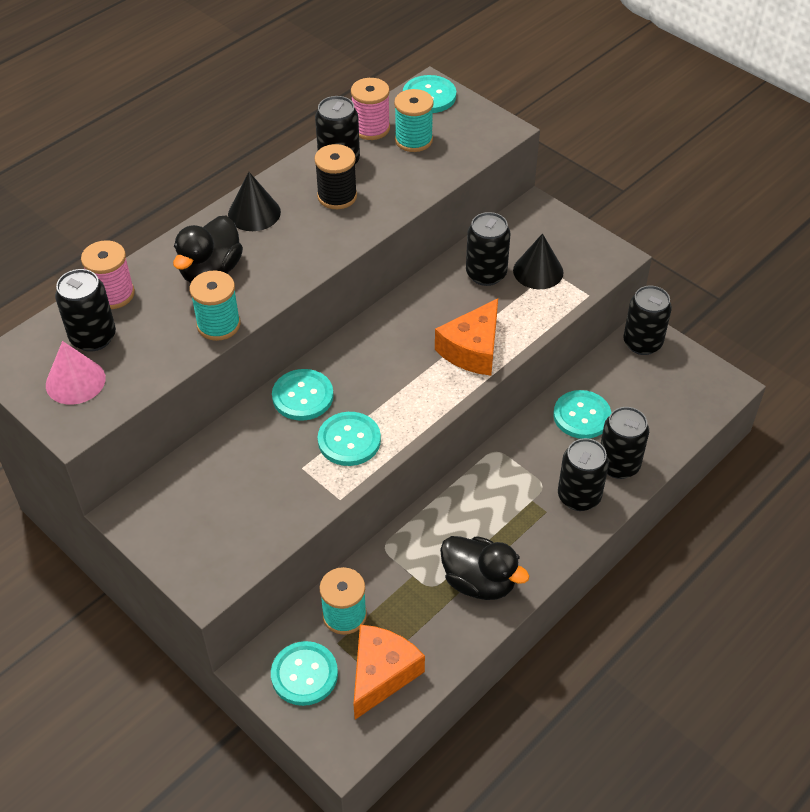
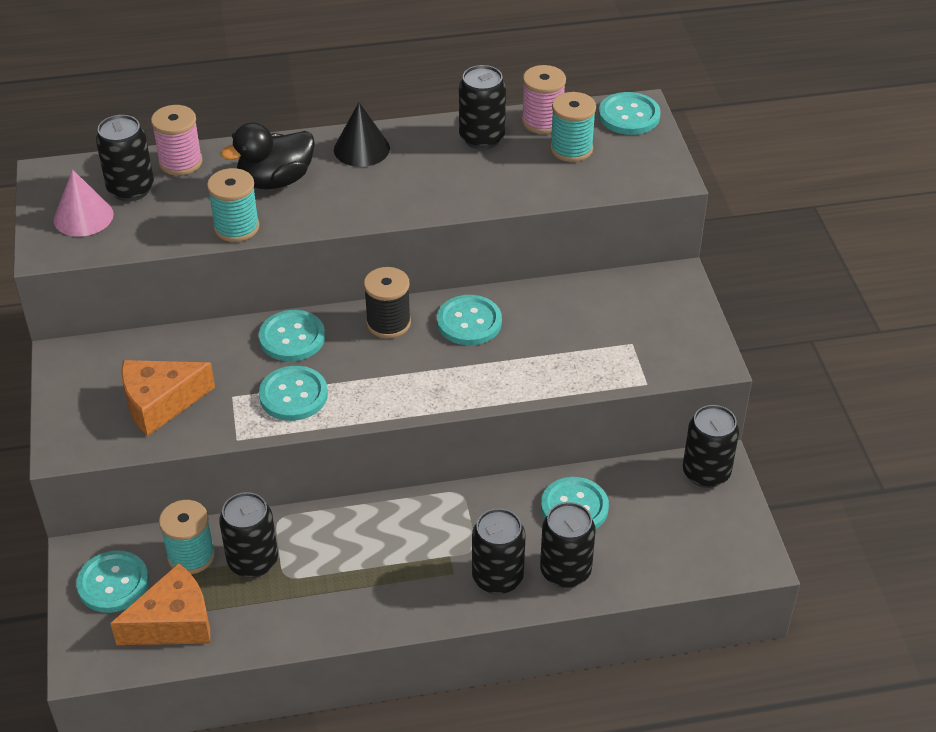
camera: 35 degrees right, 5 degrees down
black spool [314,144,357,209] -> black spool moved to [364,267,411,339]
orange cheese [435,298,498,376] -> orange cheese moved to [121,360,215,436]
black duck [440,536,529,600] -> none
black can [466,212,511,286] -> black can moved to [219,492,278,578]
black cone [513,233,564,289] -> none
none -> turquoise button [437,295,502,345]

